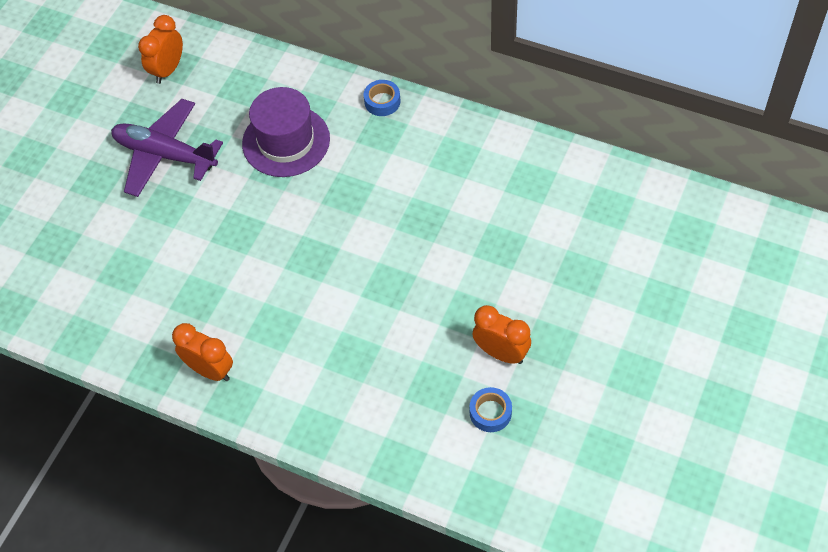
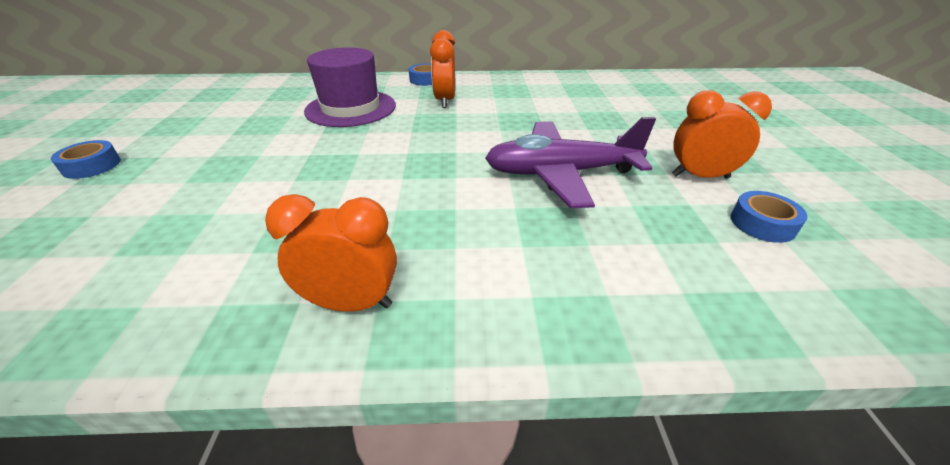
camera: 30 degrees left, 20 degrees down
purple plane [111,99,223,197] -> purple plane moved to [485,117,656,208]
orange clock [138,15,183,84] -> orange clock moved to [430,30,455,108]
none -> blue tape [51,140,121,179]

